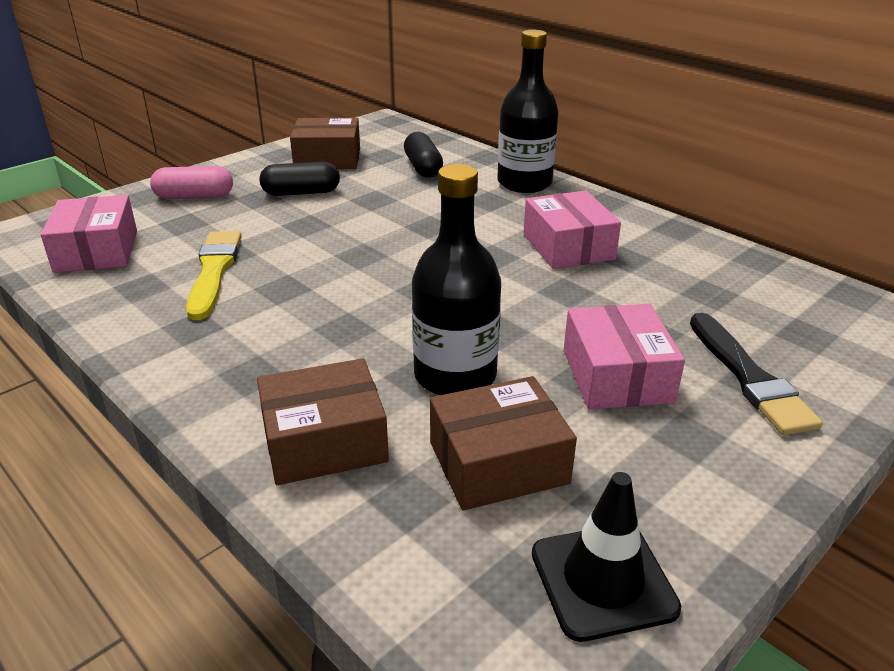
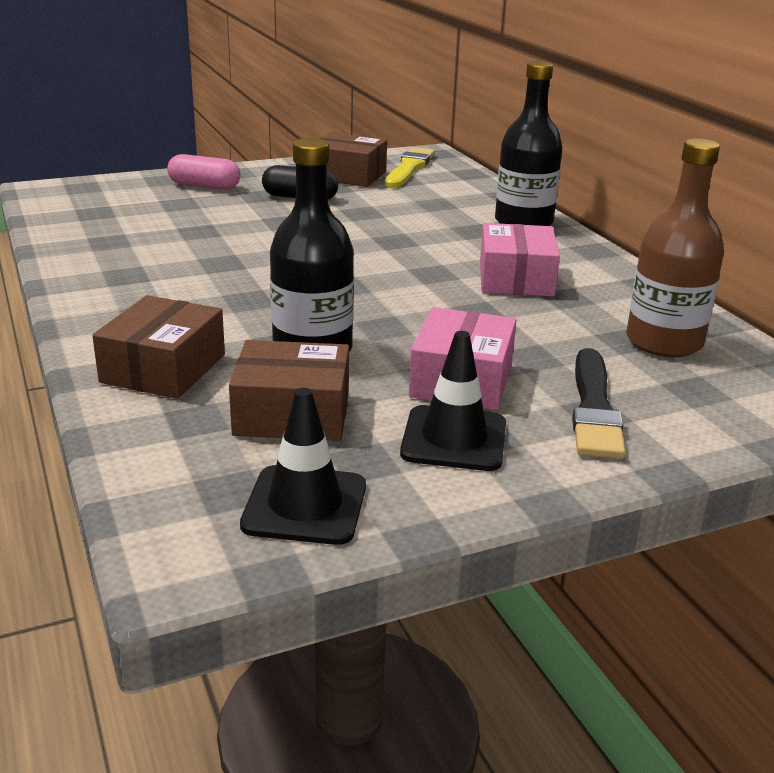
camera: 20 degrees right, 5 degrees down
pink box [41,195,137,273] -> none
yellow brush [186,231,242,320] -> yellow brush moved to [385,147,435,188]
brown box [257,358,389,485] -> brown box turned 75 degrees counterclockwise [92,295,225,399]
black capsule [404,132,443,178] -> none
none -> black traffic cone [400,331,506,471]
none -> brown bottle [626,139,724,357]

